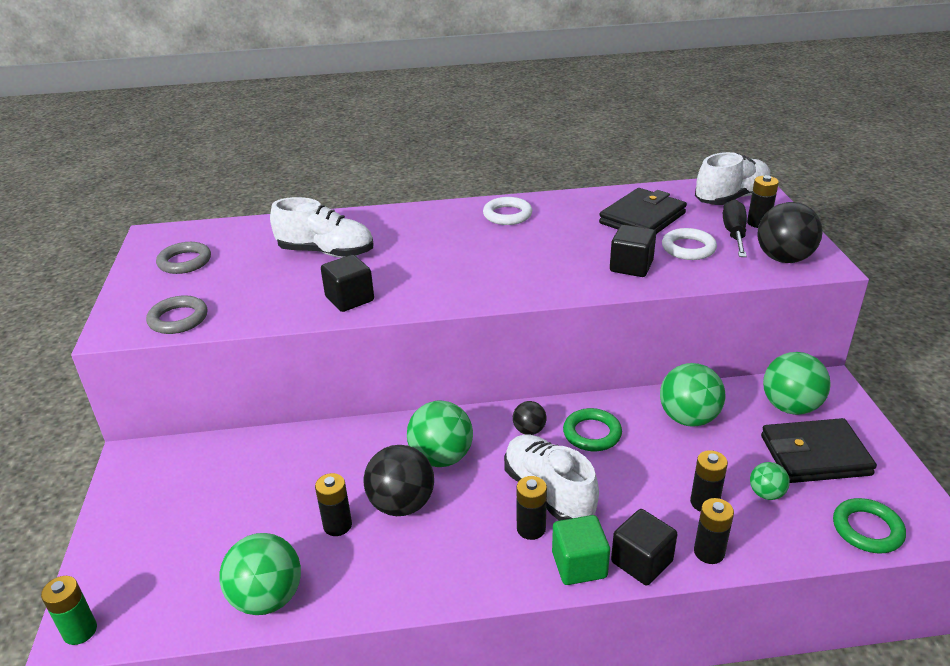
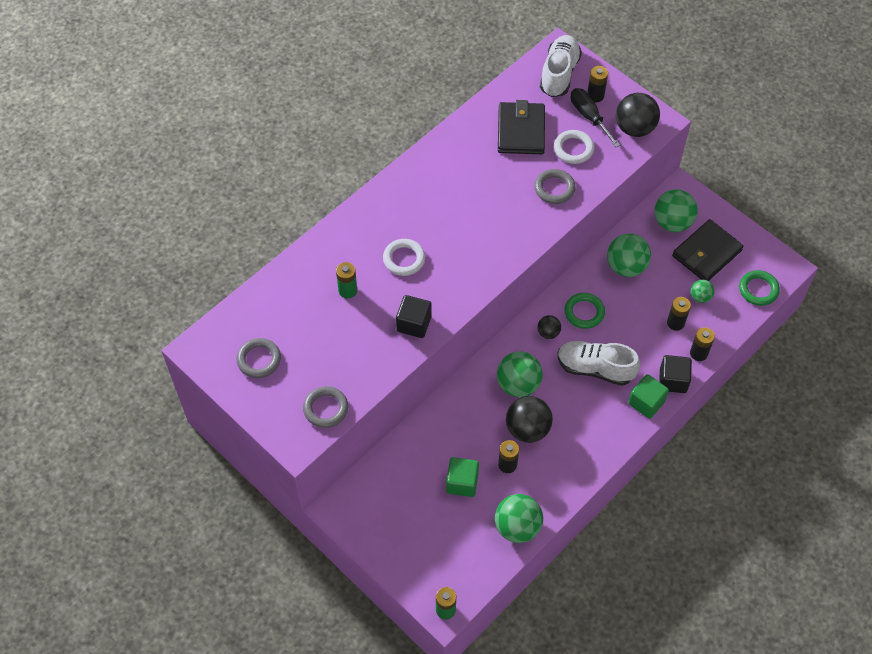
camera: 40 degrees left, 25 degrees up
white shoe [270,197,373,258] -> green battery [336,262,357,299]
white ring [483,197,532,225] -> white ring moved to [383,239,425,276]
black battery [517,476,547,540] -> none
black cube [610,225,656,277] -> grey ring [534,169,576,204]
none -> green cube [446,457,479,497]

